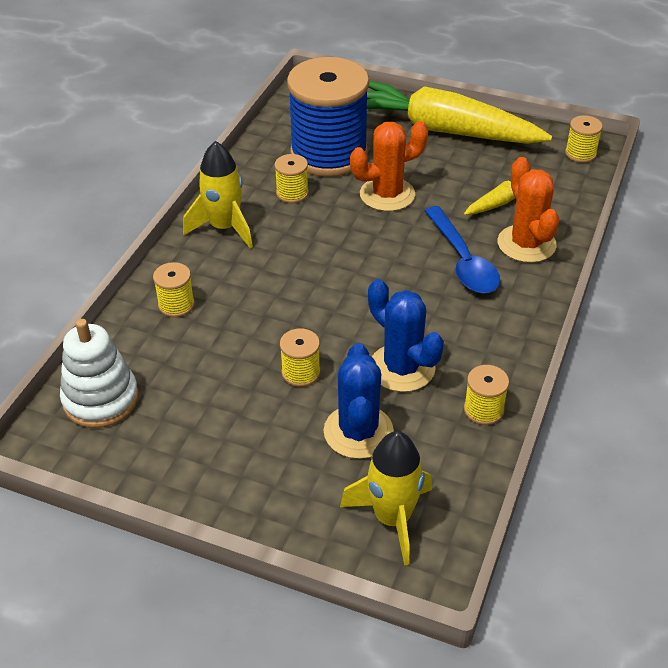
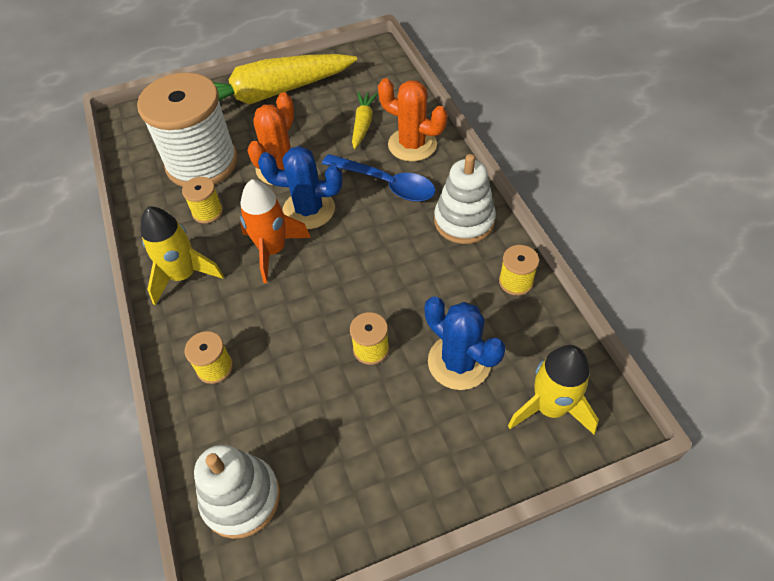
camera: 40 degrees left, 10 degrees up
blue spool [287,57,369,177] -> white spool [137,72,238,187]
blue cactus [368,279,444,392] -> blue cactus moved to [258,146,343,229]
yellow spool [565,115,603,163] -> none
none -> orange rocket [240,179,311,283]
none -> white stacking toy [434,154,496,244]

